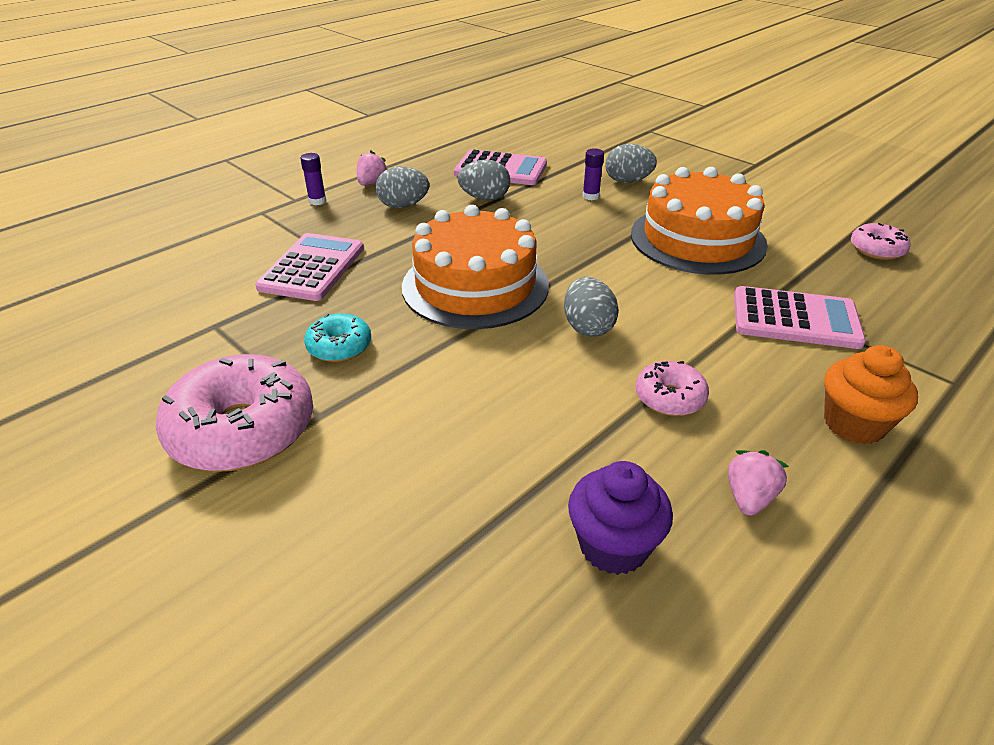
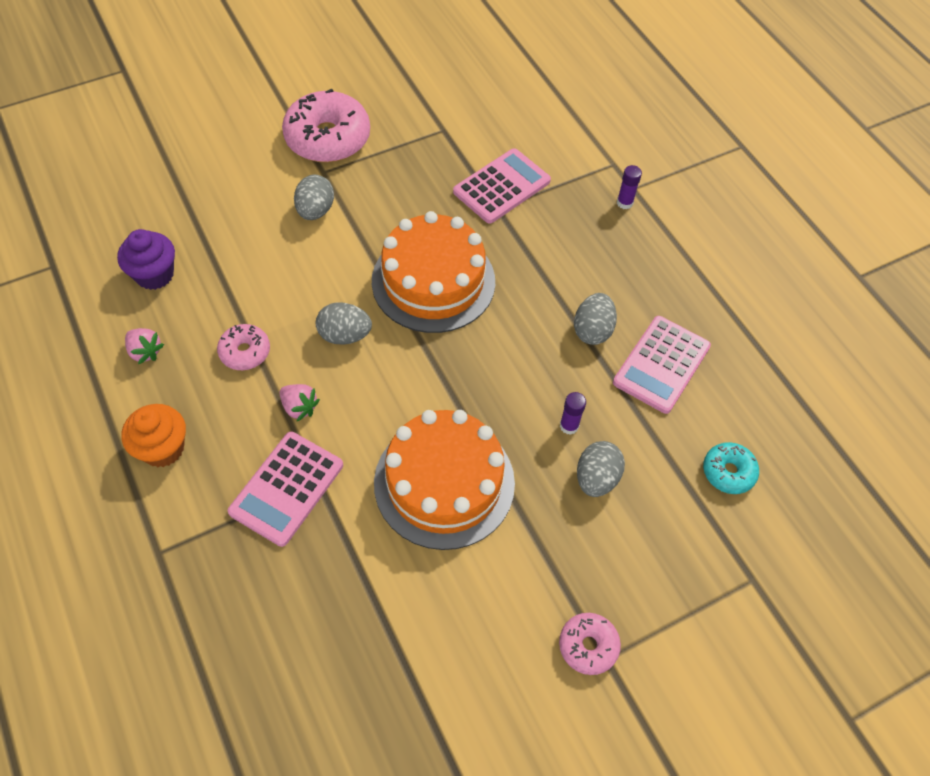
camera: 105 degrees right, 20 degrees up
pink calculator [255,233,364,301] -> pink calculator turned 75 degrees counterclockwise [453,148,551,224]
turquoise donut [304,313,371,362] -> turquoise donut moved to [703,442,759,494]
pink strawberry [357,151,387,186] -> pink strawberry moved to [279,384,320,421]
grey egg [375,167,429,208] -> grey egg moved to [294,175,334,220]
pink donut [851,223,911,260] -> pink donut moved to [559,613,621,675]

